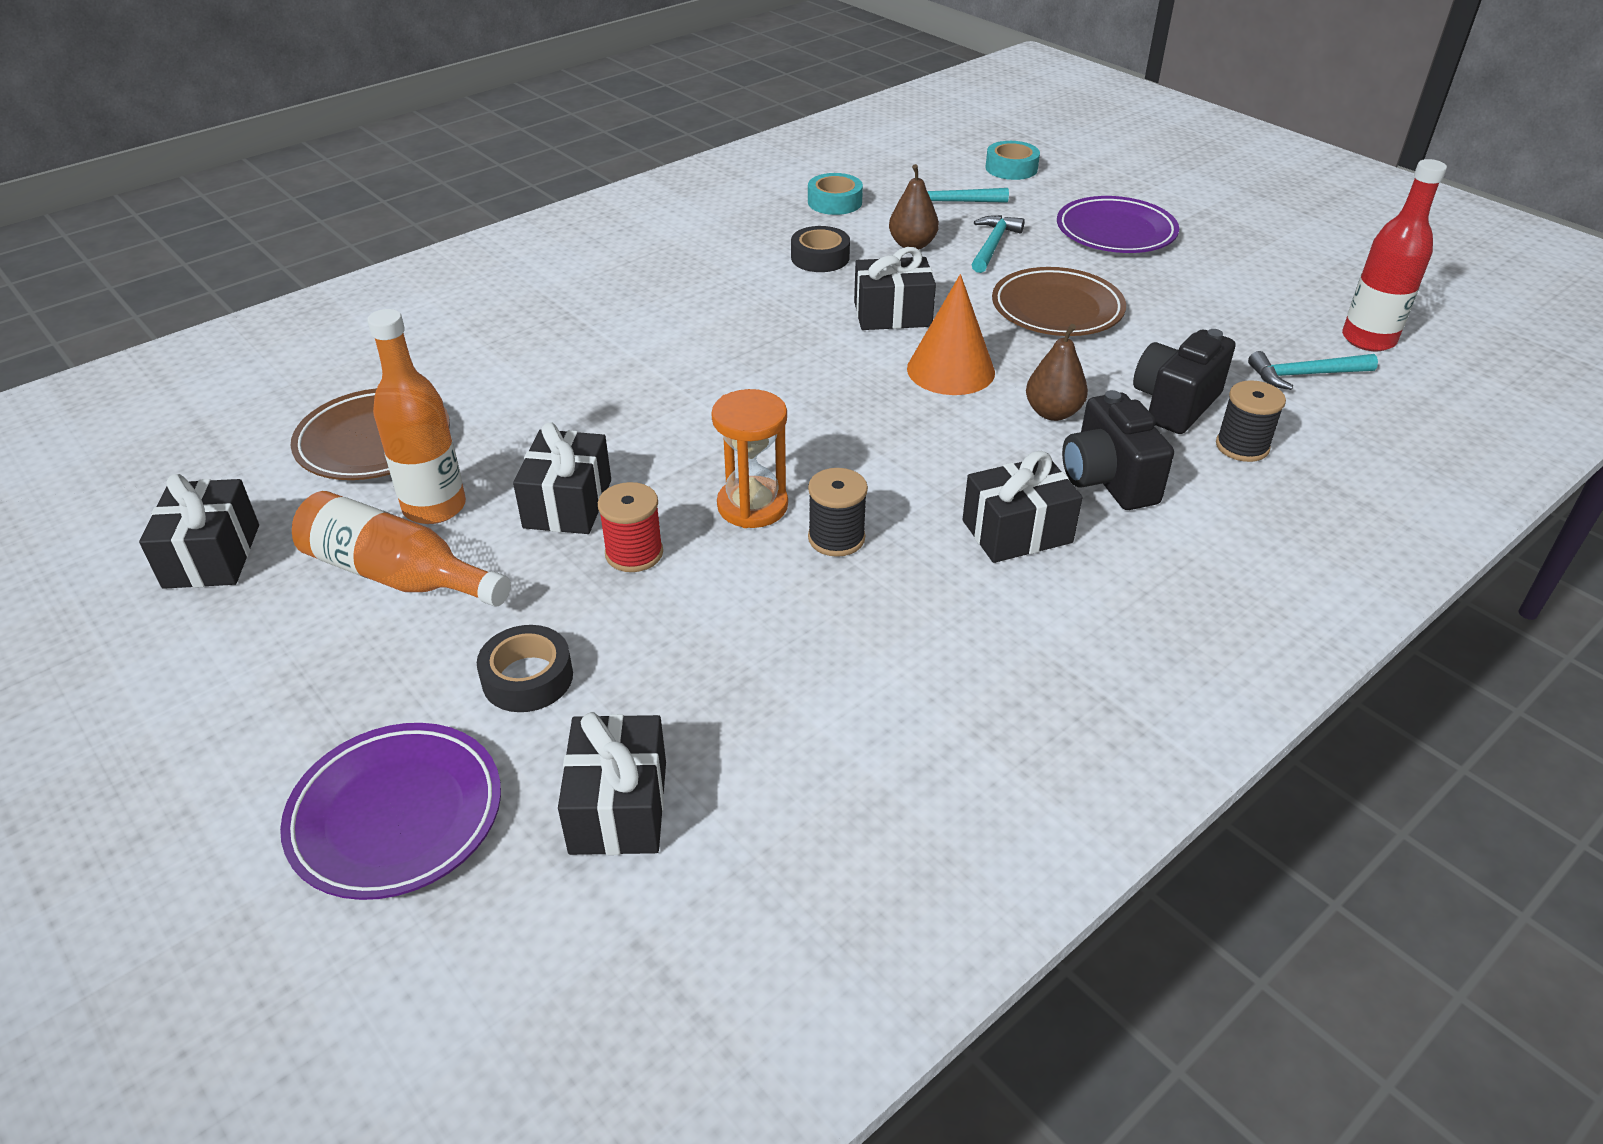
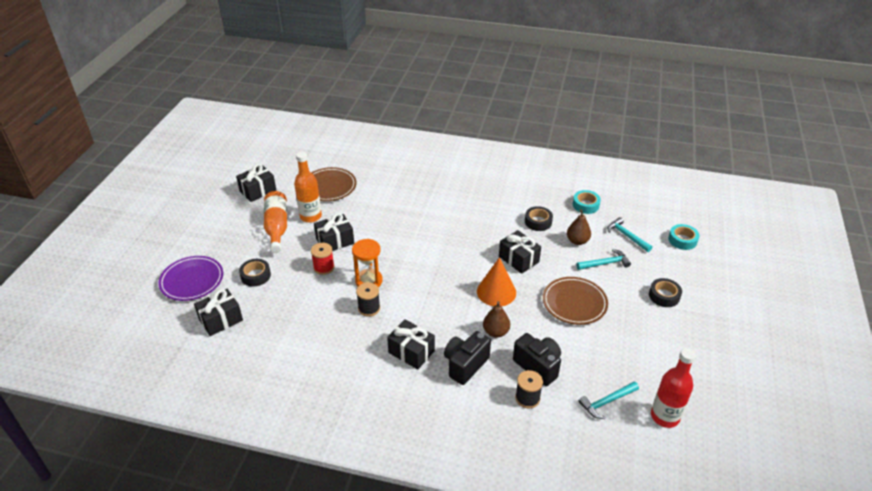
camera: 55 degrees right, 0 degrees up
purple plate [1057,196,1179,253] -> black tape [649,278,682,307]
black camera [1133,329,1235,434] -> black camera turned 45 degrees clockwise [513,333,561,386]
turquoise hammer [1248,351,1378,390] -> turquoise hammer turned 75 degrees counterclockwise [579,381,639,419]

